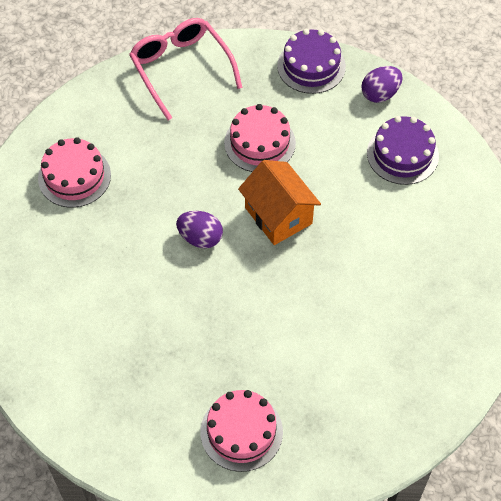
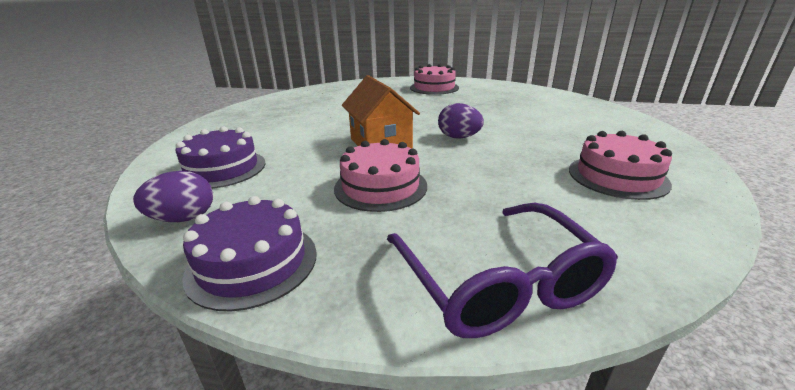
camera: 170 degrees left, 30 degrees down
pink glasses [129,18,242,120] -> purple glasses [387,203,618,338]

